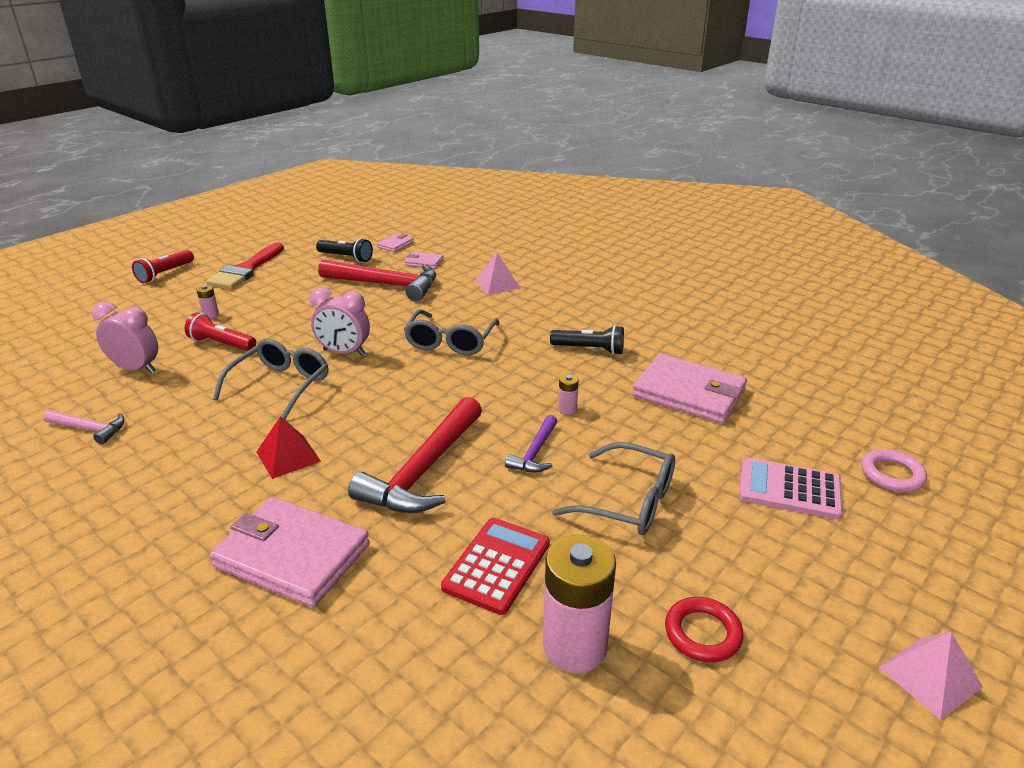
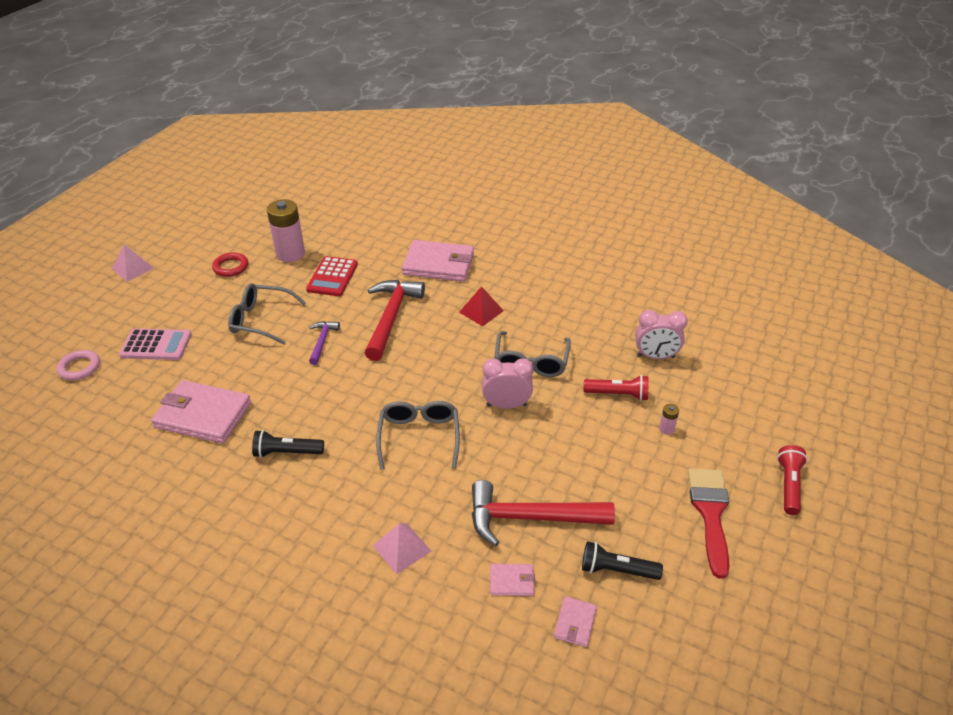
camera: 165 degrees right, 10 degrees up
pink hammer [43,410,125,445] -> none
pink battery [558,374,579,414] -> none

